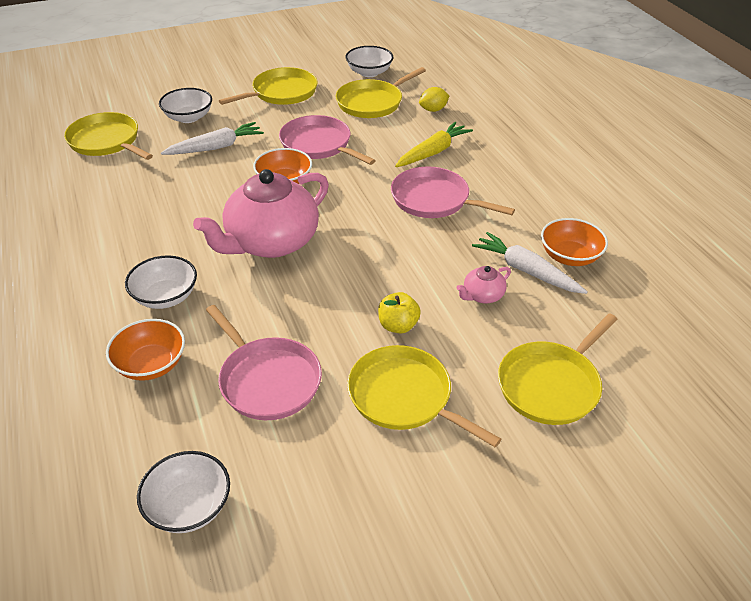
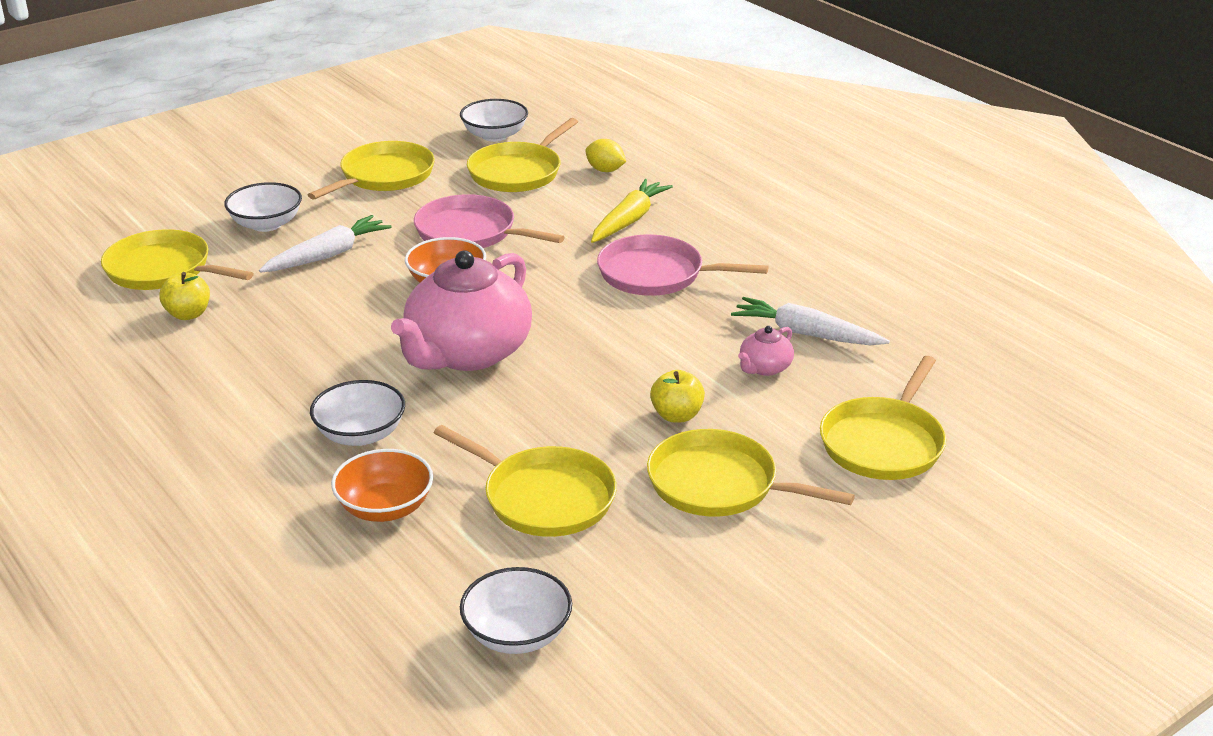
camera: 15 degrees left, 10 degrees down
pink pan [206,305,322,420] -> yellow pan [434,425,617,537]
yellow lemon [419,87,450,112] -> yellow lemon turned 75 degrees clockwise [585,139,626,172]
orange bowl [541,218,608,266] -> none
none -> yellow apple [159,272,210,320]

